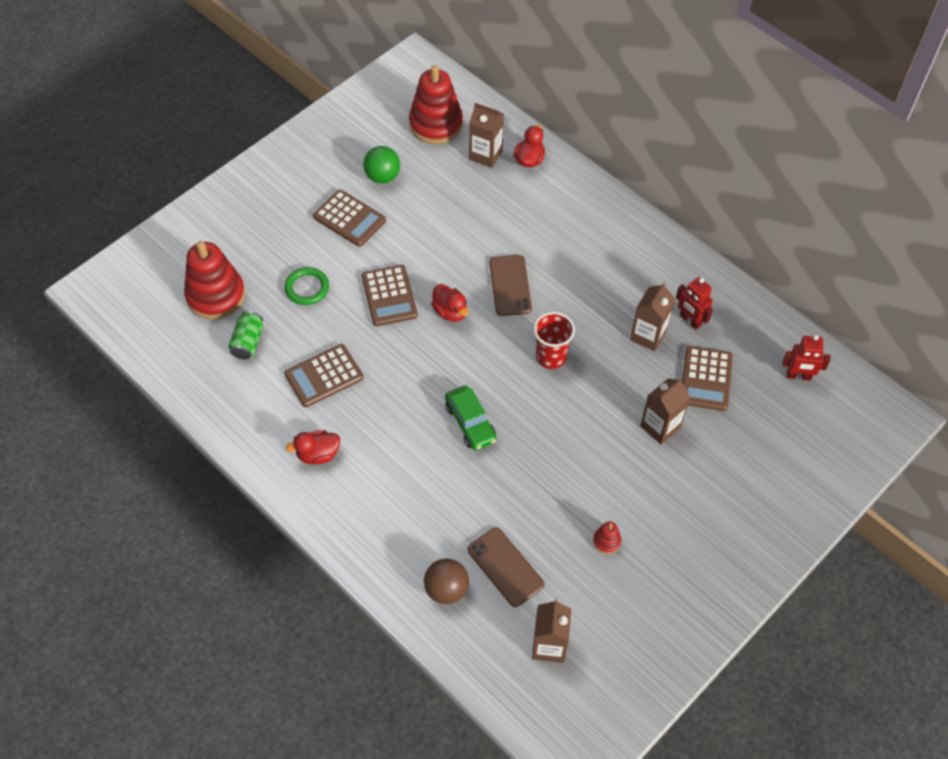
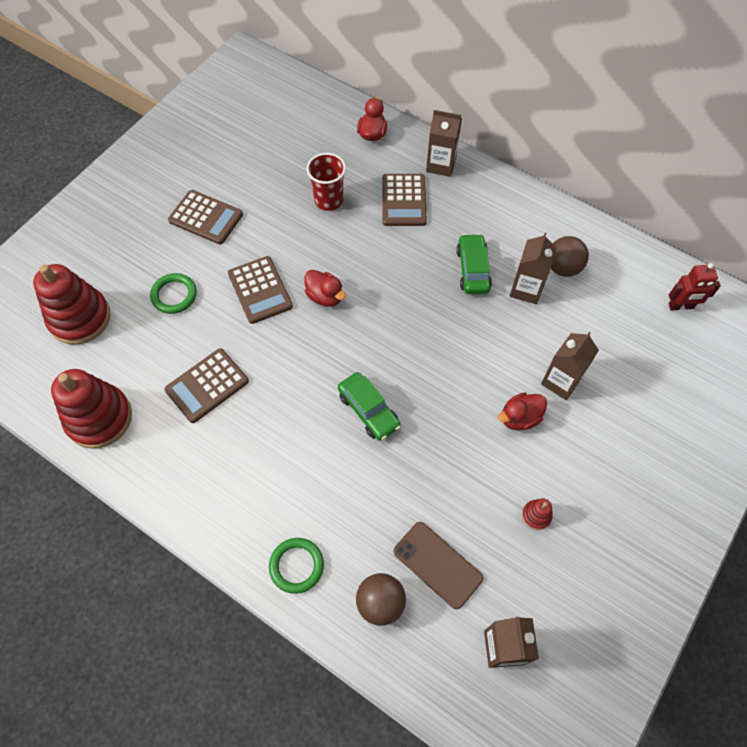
camera: 10 degrees left, 5 degrees up
green can [229,311,263,359] -> none
red duck [286,430,340,465] -> red duck moved to [498,392,547,430]
green ball [363,146,400,183] -> none
red stacking toy [409,65,463,144] -> red stacking toy moved to [51,369,132,449]
brown carton [469,103,504,168] -> brown carton moved to [426,110,462,177]
brown phone [489,255,532,316] -> none
red cup [533,312,575,369] -> red cup moved to [306,153,346,211]
red robot [676,277,713,330] -> brown ball [551,236,589,277]
brown calculator [682,346,733,411] -> brown calculator moved to [382,174,427,226]
none -> green ring [269,538,324,594]
none -> green car [456,234,492,294]

